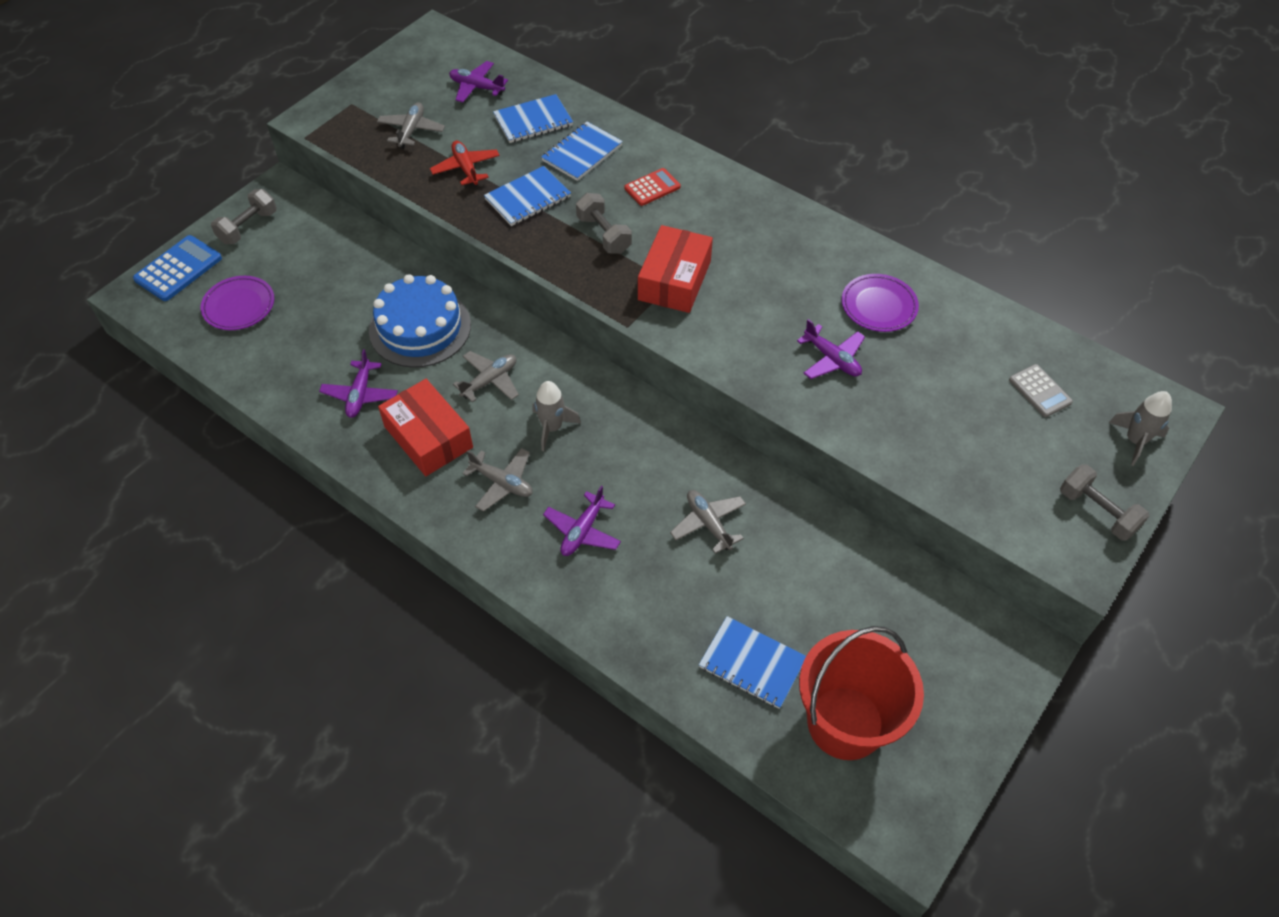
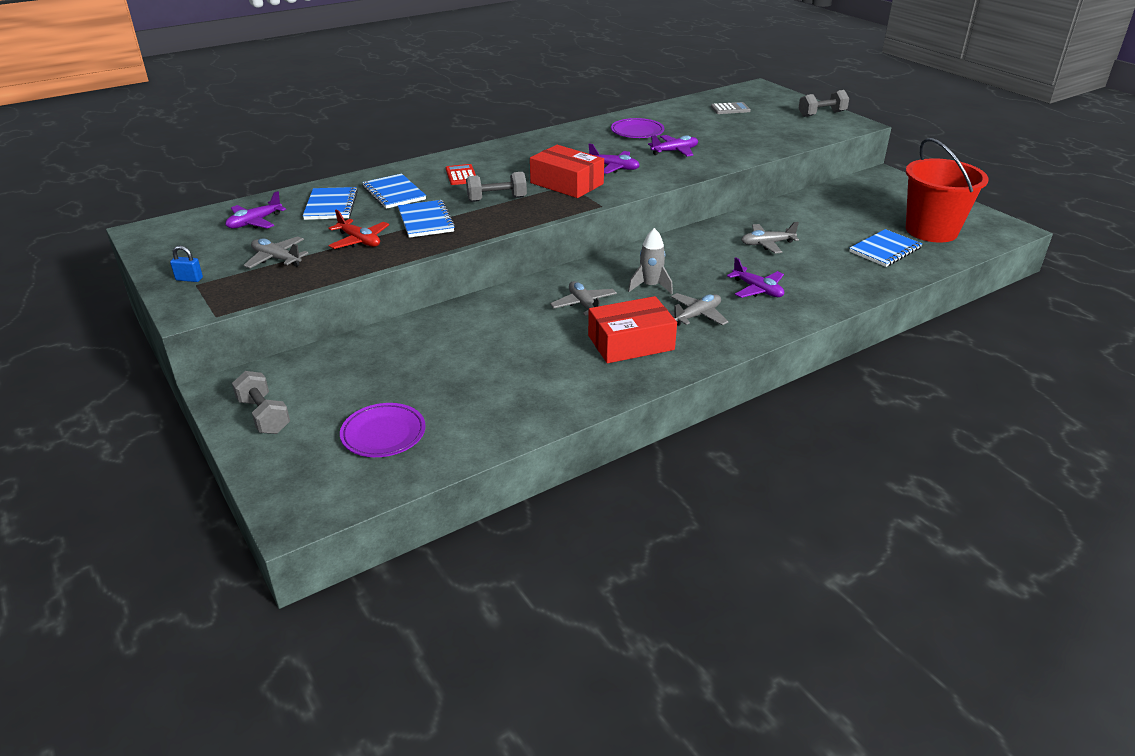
camera: 70 degrees left, 20 degrees down
blue calculator [133,235,222,301] -> none
purple plane [319,349,398,418] -> purple plane moved to [589,143,640,174]
blue cake [369,274,471,368] -> none
red plane [430,141,500,187] -> red plane turned 135 degrees counterclockwise [328,209,389,249]
grey rocket [1108,391,1172,466] -> none
none -> blue padlock [170,246,203,282]

